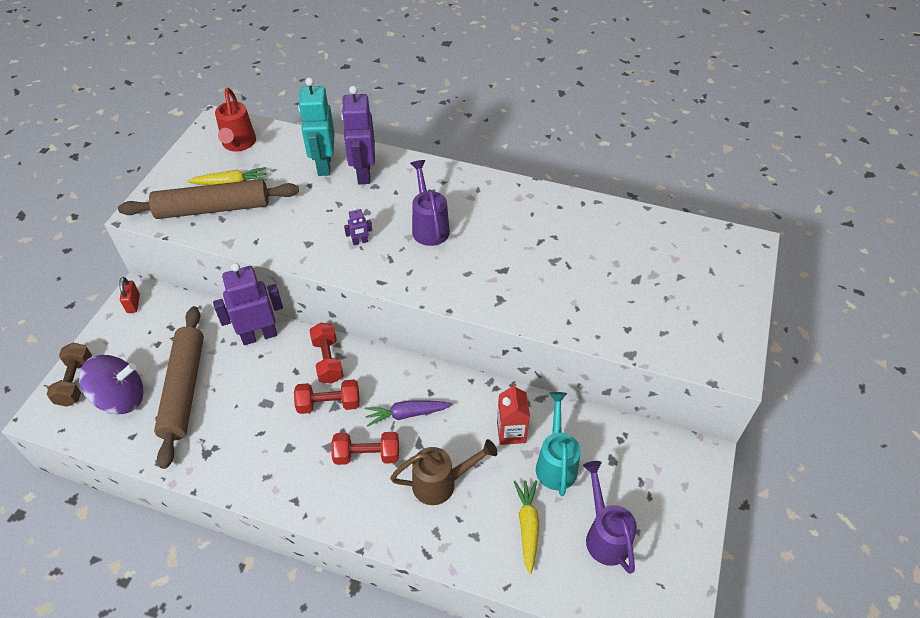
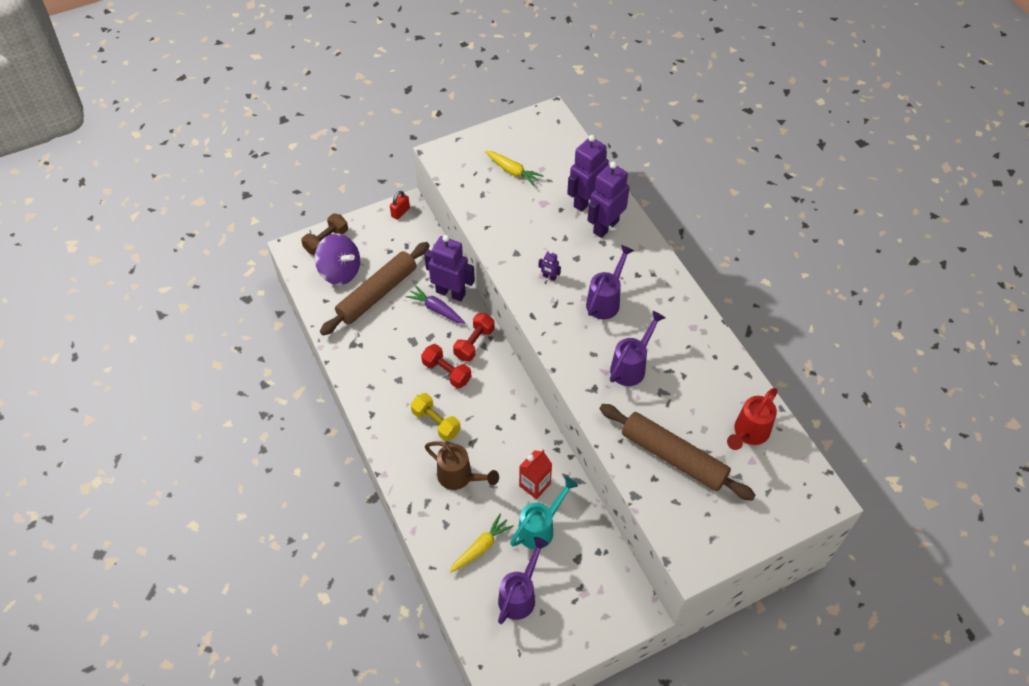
camera: 45 degrees right, 5 degrees up
brown rolling pin [118,179,299,219] -> brown rolling pin moved to [599,404,756,501]
red watering can [215,88,256,151] -> red watering can moved to [727,388,777,450]
turquoise robot [298,78,335,176] -> purple robot [567,135,609,212]
red dumbbell [331,432,399,465] -> yellow dumbbell [410,393,461,441]
purple carrot [364,400,453,427] -> purple carrot moved to [406,285,465,324]
none -> purple watering can [610,311,665,386]

